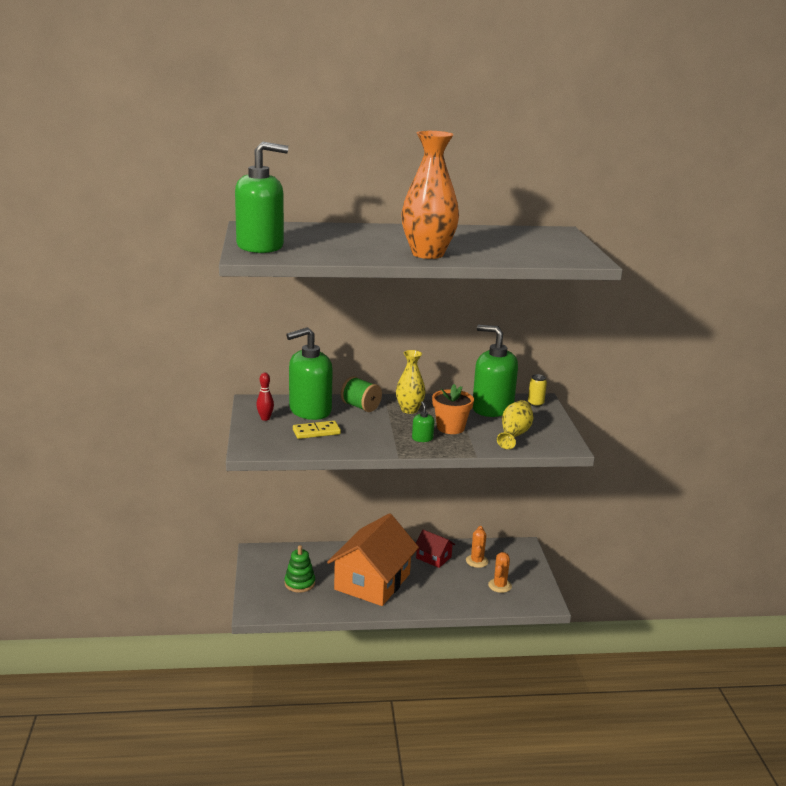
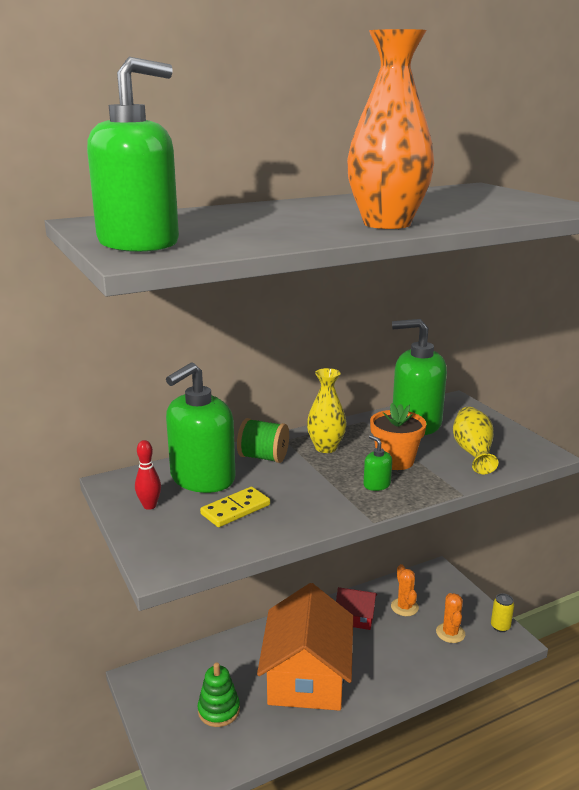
camera: 20 degrees left, 0 degrees up
yellow can [528,374,547,407] -> yellow can moved to [491,593,514,632]

